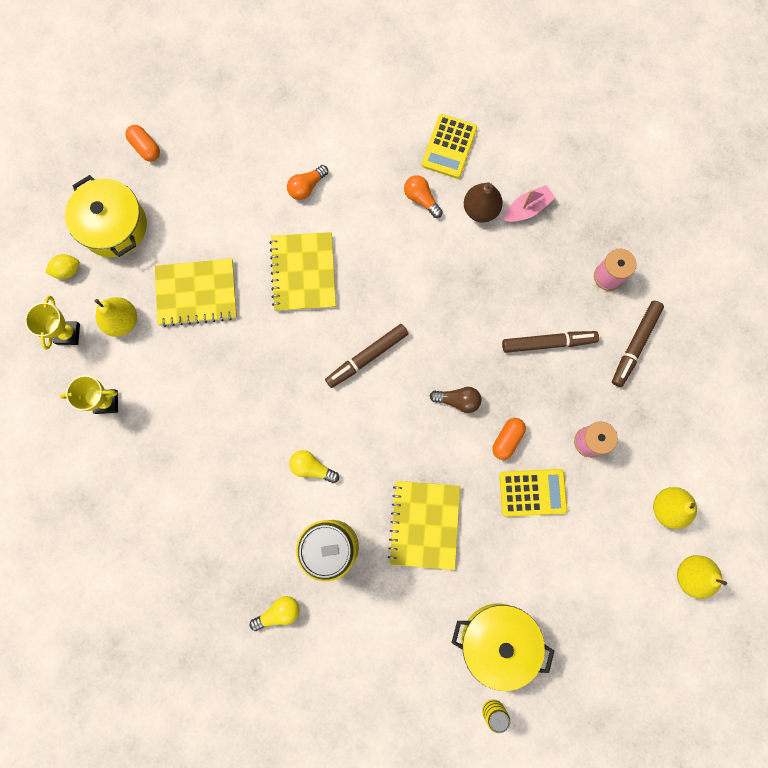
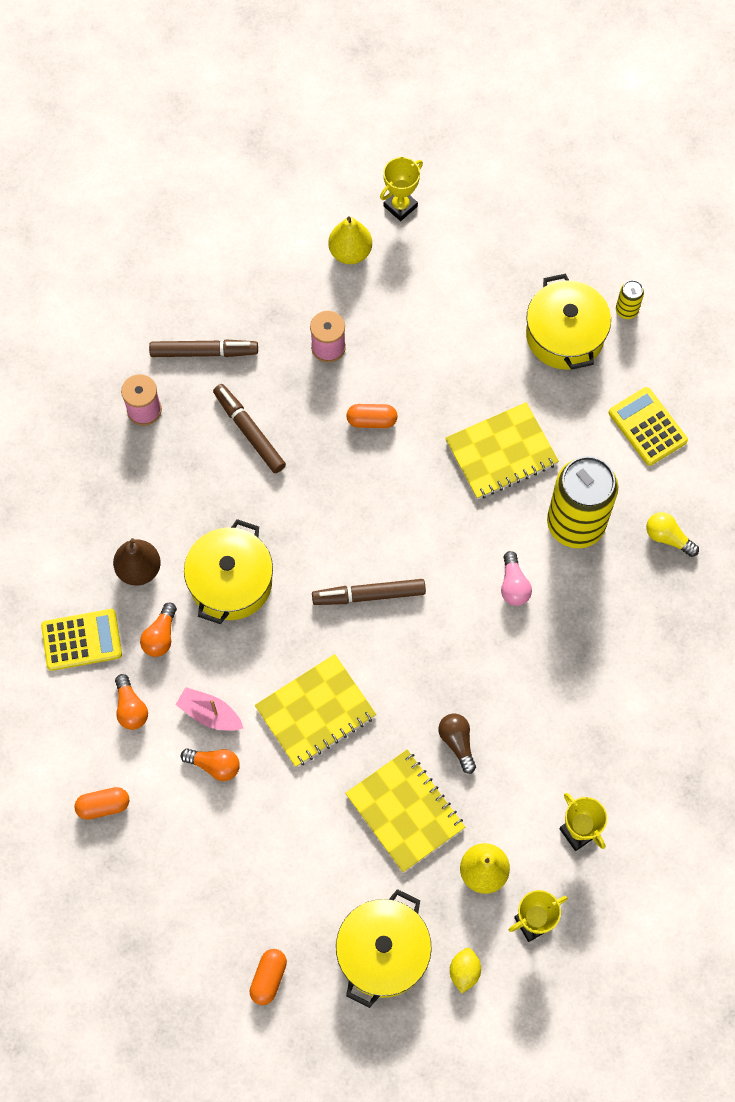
camera: 120 degrees left, 10 degrees down
yellow lemon [45,254,80,279] -> yellow lemon turned 60 degrees clockwise [450,948,481,993]
yellow light bulb [289,450,339,483] -> pink light bulb [501,551,532,606]
brown marker [325,324,408,388] -> brown marker turned 150 degrees clockwise [312,579,426,605]
brown light bulb [430,387,481,413] -> brown light bulb moved to [438,714,476,774]
yellow calculator [499,469,568,517] -> yellow calculator moved to [609,387,688,466]
pink boat [503,185,555,222] -> pink boat moved to [176,687,243,731]
yellow pear [677,555,727,599] -> yellow trophy [380,157,423,221]
none -> orange capsule [74,787,129,820]
none -> orange light bulb [115,674,148,730]
none -> yellow pot [184,519,273,624]

